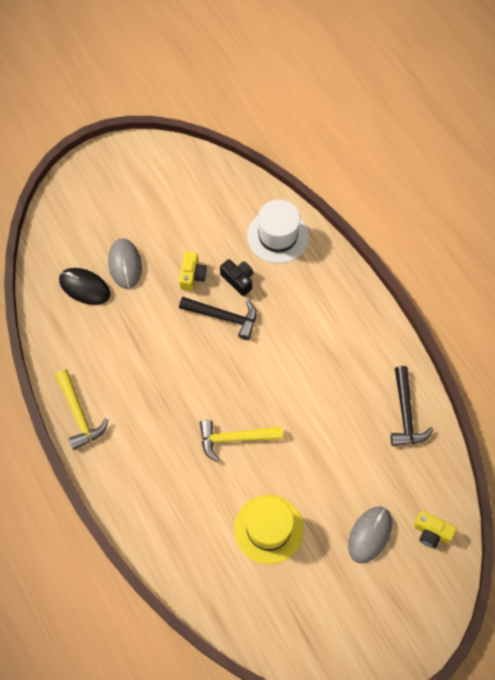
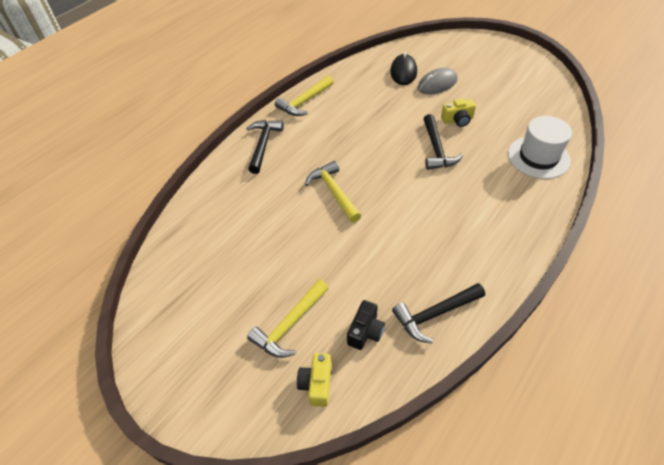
camera: 70 degrees right, 15 degrees down
black camera [220,259,254,296] -> black camera moved to [347,300,385,350]
yellow hat [234,495,304,564] -> none
grey mouse [348,506,392,563] -> yellow hammer [247,279,329,358]
none -> black hammer [246,120,284,174]

